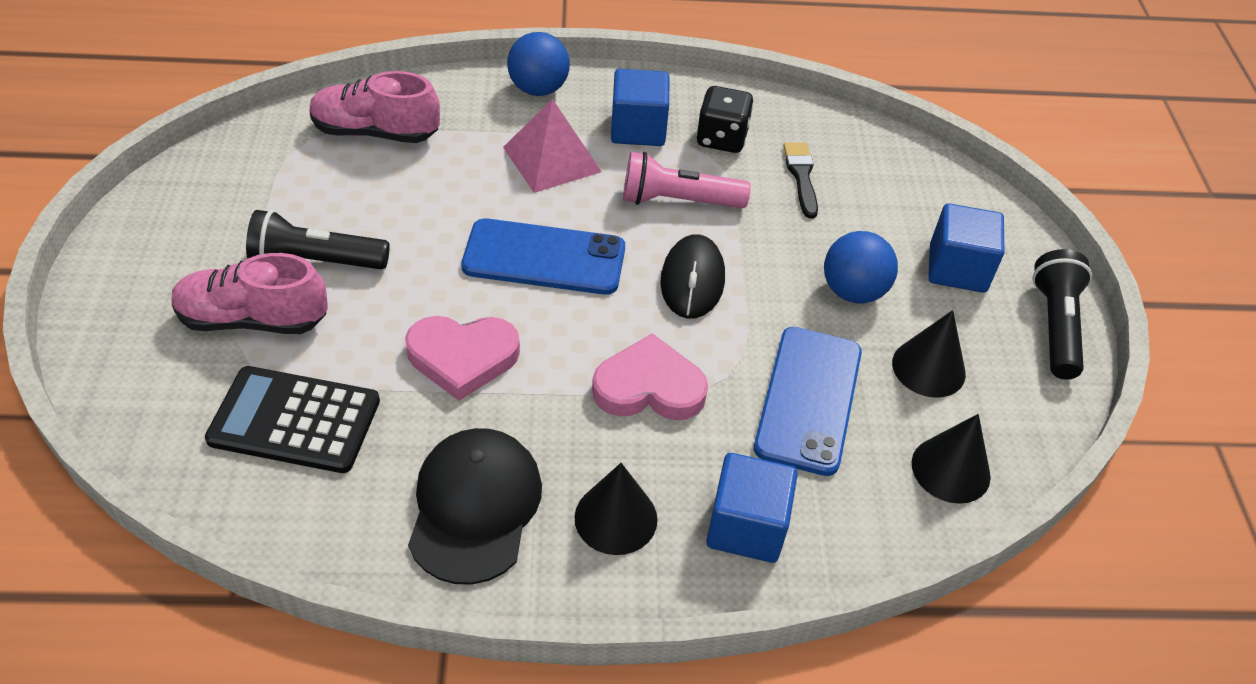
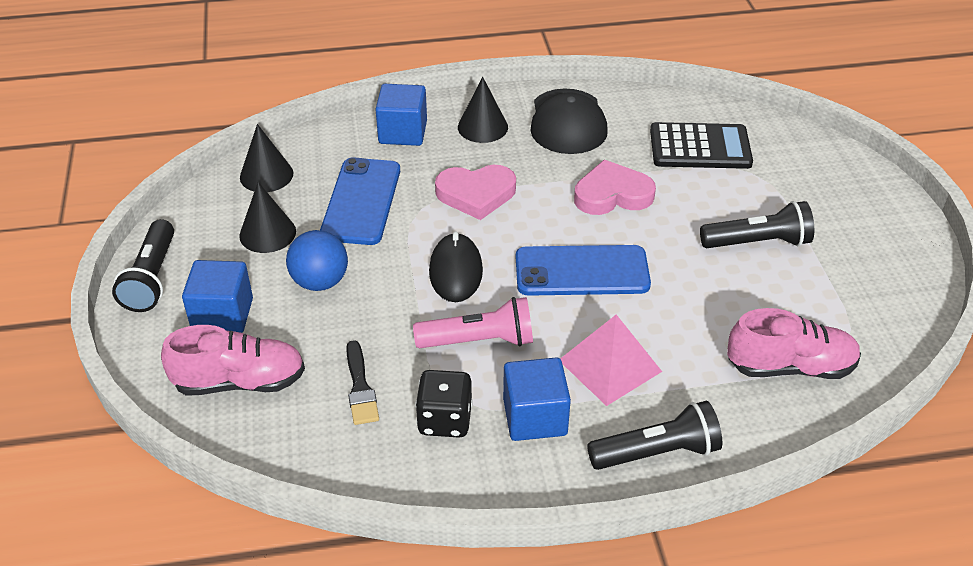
camera: 175 degrees right, 5 degrees down
pink shoe [171,253,328,334] -> pink shoe moved to [161,325,305,396]
blue ball [507,32,570,96] -> black flashlight [587,401,722,470]

